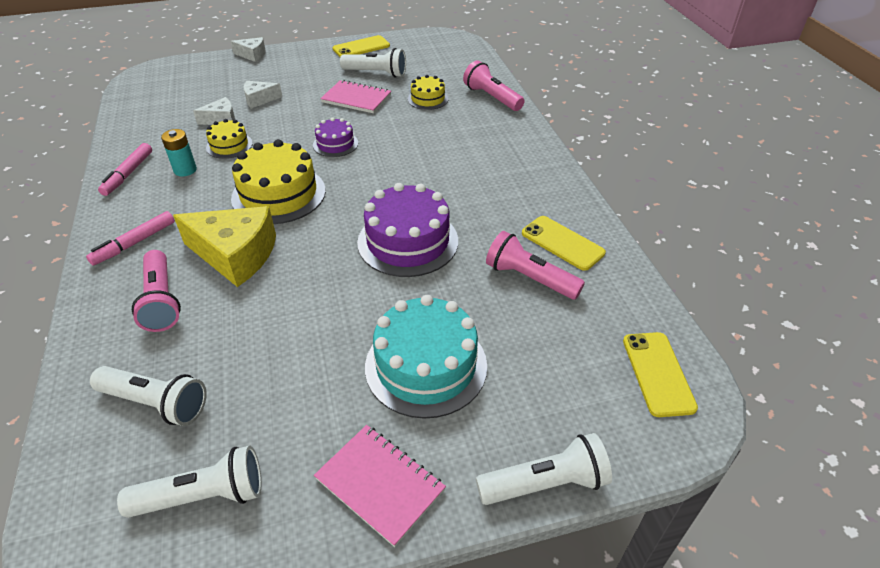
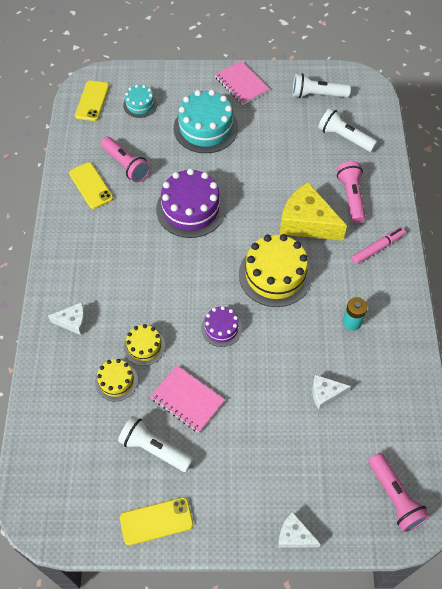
camera: 165 degrees left, 15 degrees up
pink marker [98,143,152,196] -> none
yellow cake [206,119,253,159] -> yellow cake moved to [124,324,165,366]
white cheese [244,81,282,109] -> white cheese moved to [48,302,86,335]
pink flashlight [463,60,524,111] -> pink flashlight moved to [369,453,430,532]
white flashlight [476,433,612,505] -> none
none -> turquoise cake [123,85,157,118]

